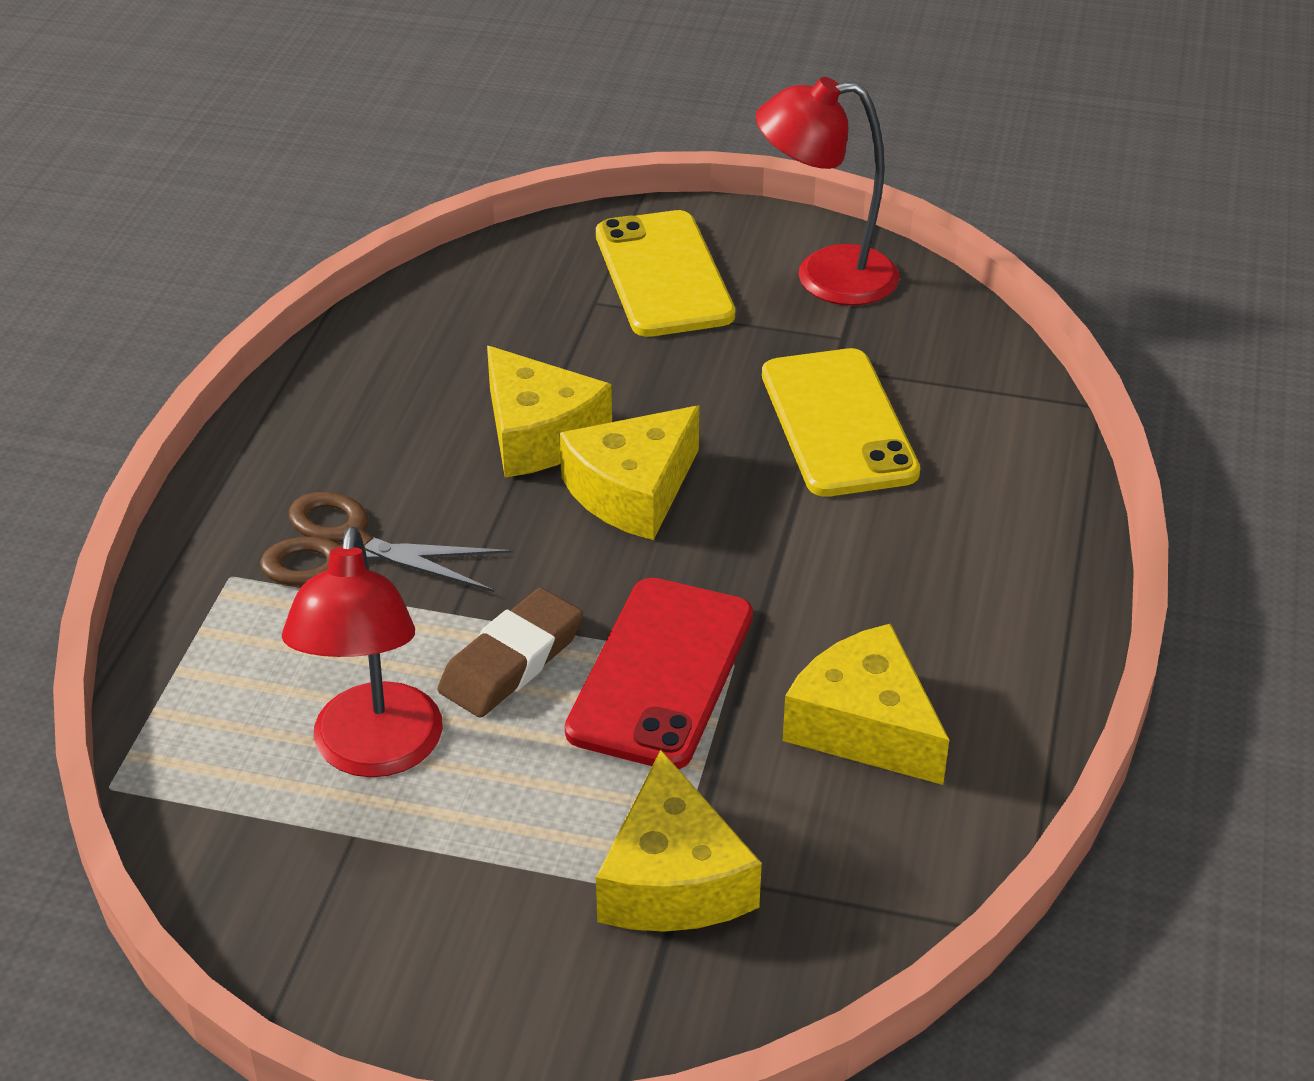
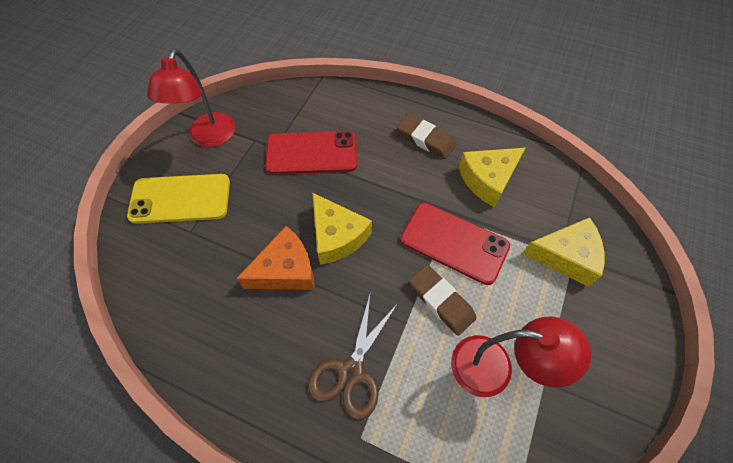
camera: 80 degrees left, 20 degrees up
yellow cheese [487,346,612,477] -> orange cheese [236,226,314,290]
yellow phone [762,348,920,497] -> red phone [265,131,357,174]
none -> brown eraser [397,114,456,159]

